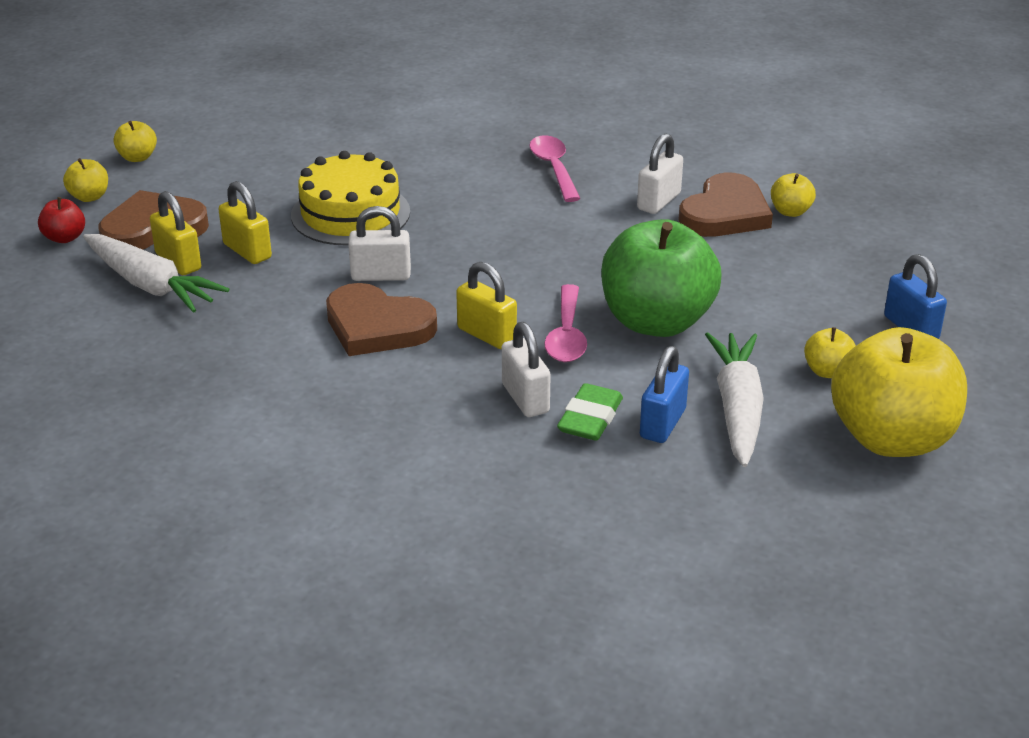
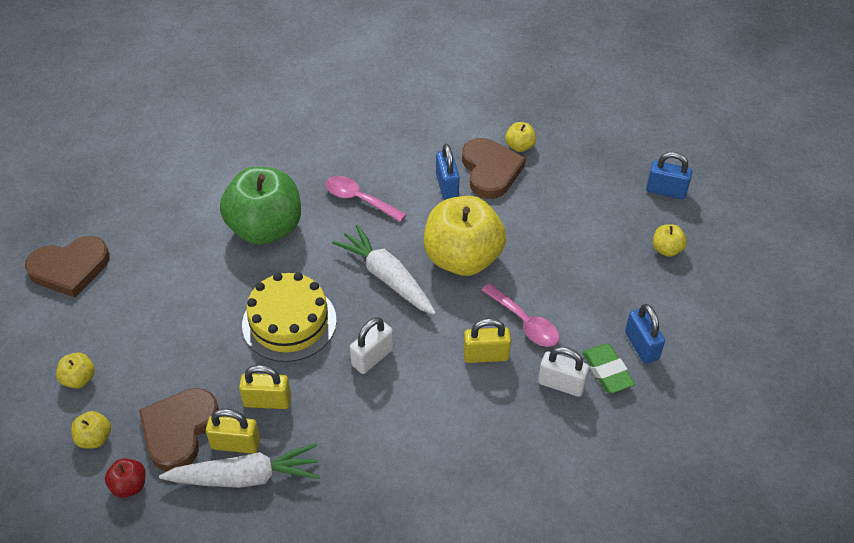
camera: 45 degrees left, 15 degrees up
brown heart [326,283,437,356] -> brown heart moved to [25,236,110,297]
green apple [601,219,722,337] -> green apple moved to [220,167,301,245]
white padlock [637,133,683,214] -> blue padlock [436,144,460,200]
white carrot [705,332,764,467] -> white carrot moved to [332,225,436,315]
yellow apple [831,327,967,457] -> yellow apple moved to [424,196,506,276]

